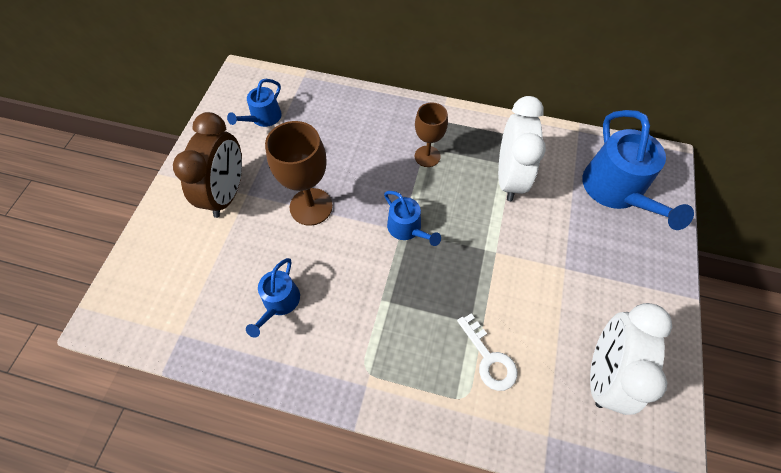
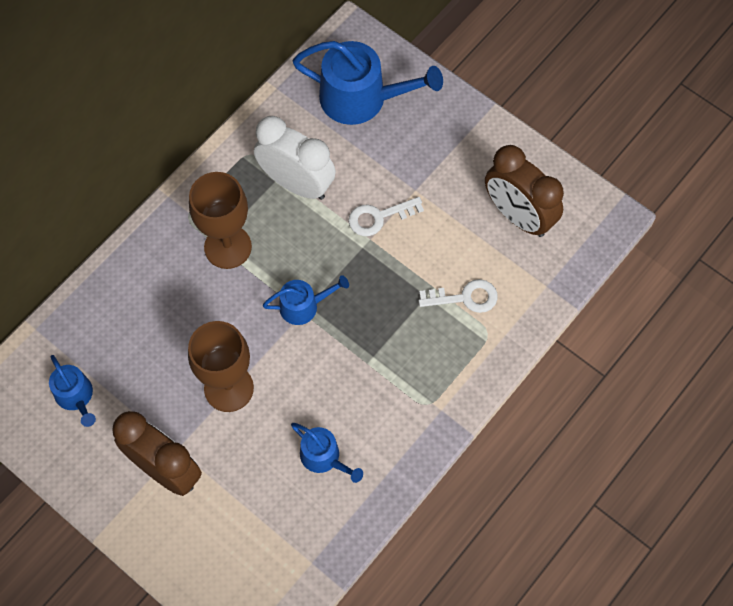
camera: 65 degrees left, 5 degrees up
brown goblet [415,102,448,167] -> brown goblet [189,172,252,269], size x1.55
white clock [590,303,672,415] -> brown clock [485,145,564,237]
none -> white key [348,197,424,236]

